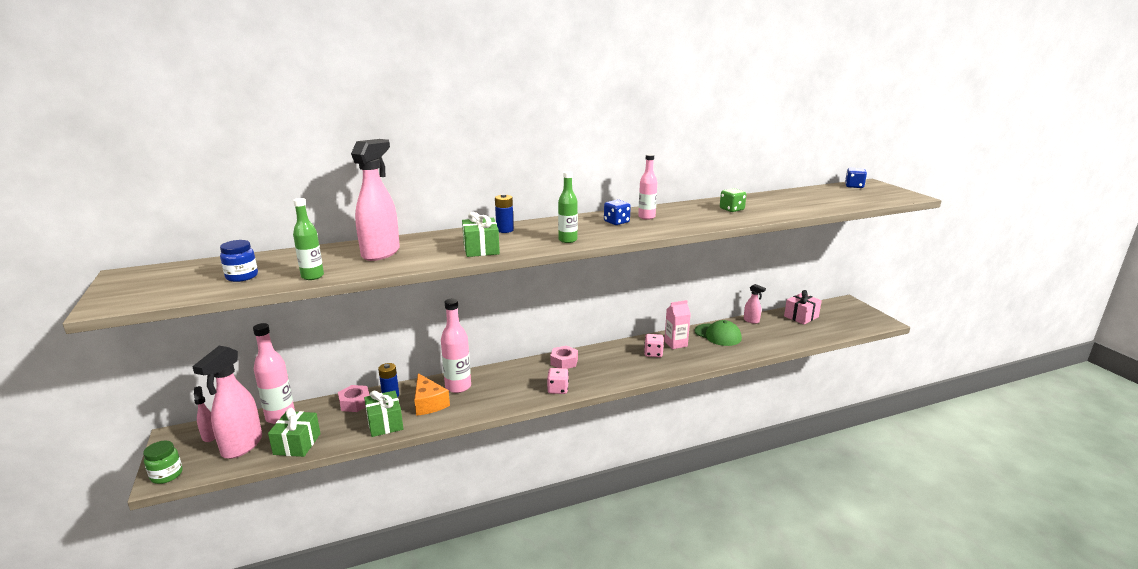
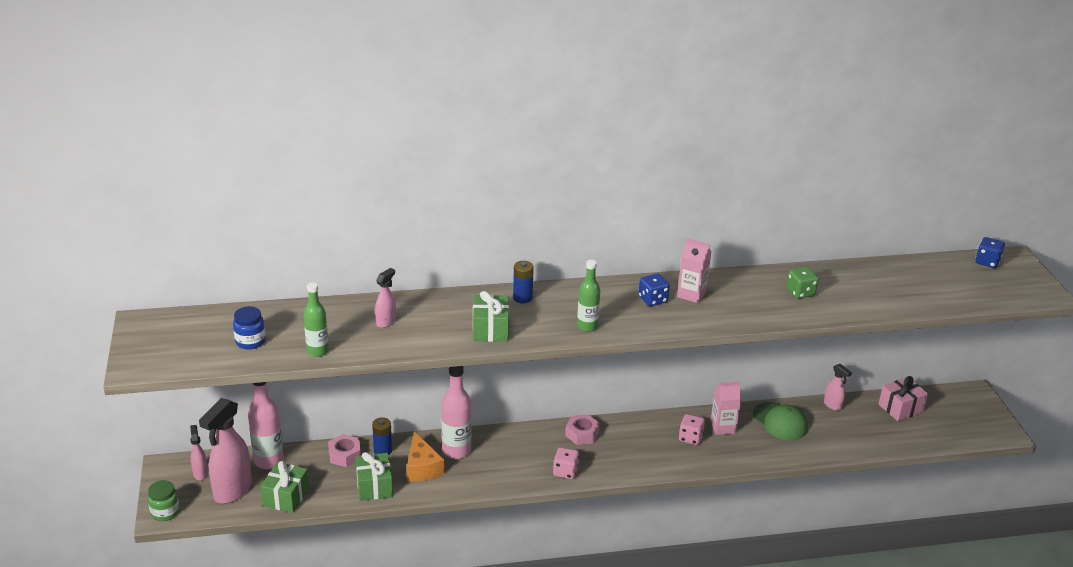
camera: 10 degrees right, 10 degrees up
pink spray bottle [351,139,400,261] -> pink spray bottle [375,268,396,328], size x0.49
pink bottle [638,154,657,220] -> pink carton [677,238,711,303]

